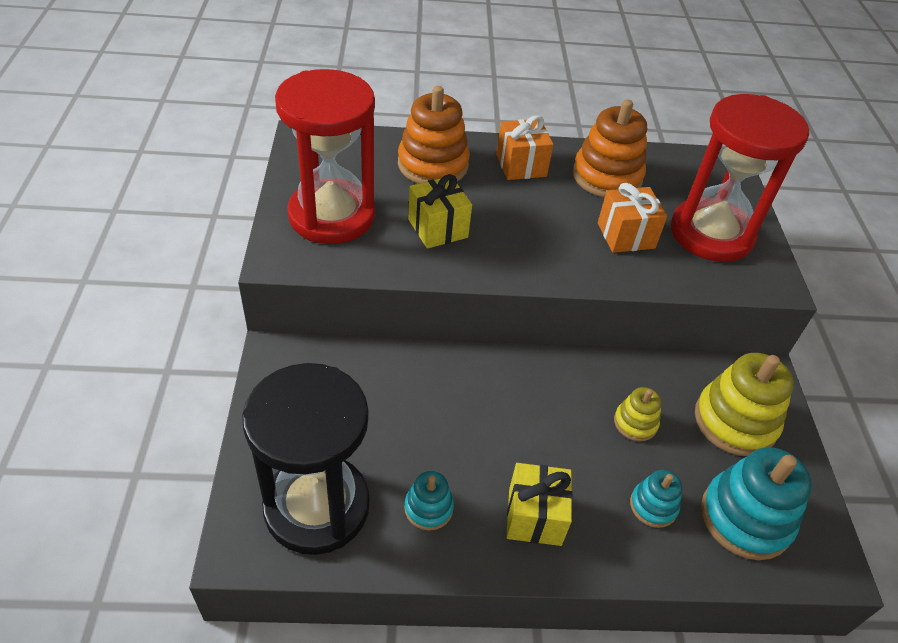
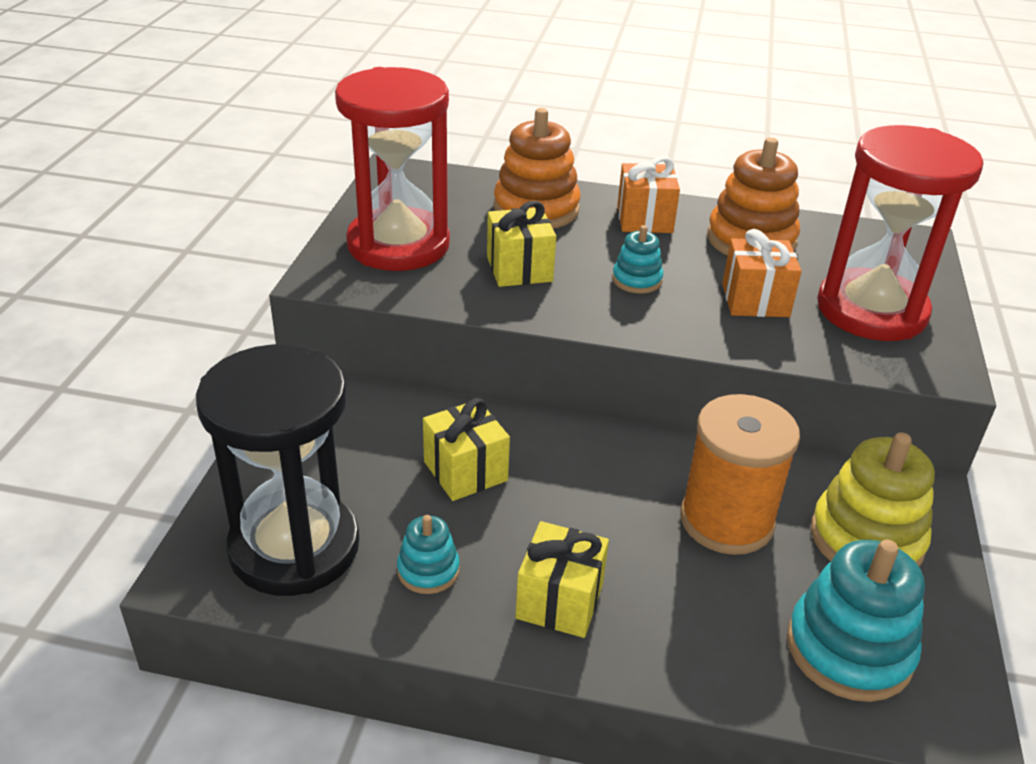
camera: 15 degrees right, 10 degrees down
yellow stacking toy [614,387,661,441] -> orange spool [680,394,800,555]
turquoise stacking toy [630,470,682,528] -> turquoise stacking toy moved to [612,225,663,294]
none -> yellow gift [423,398,510,501]

